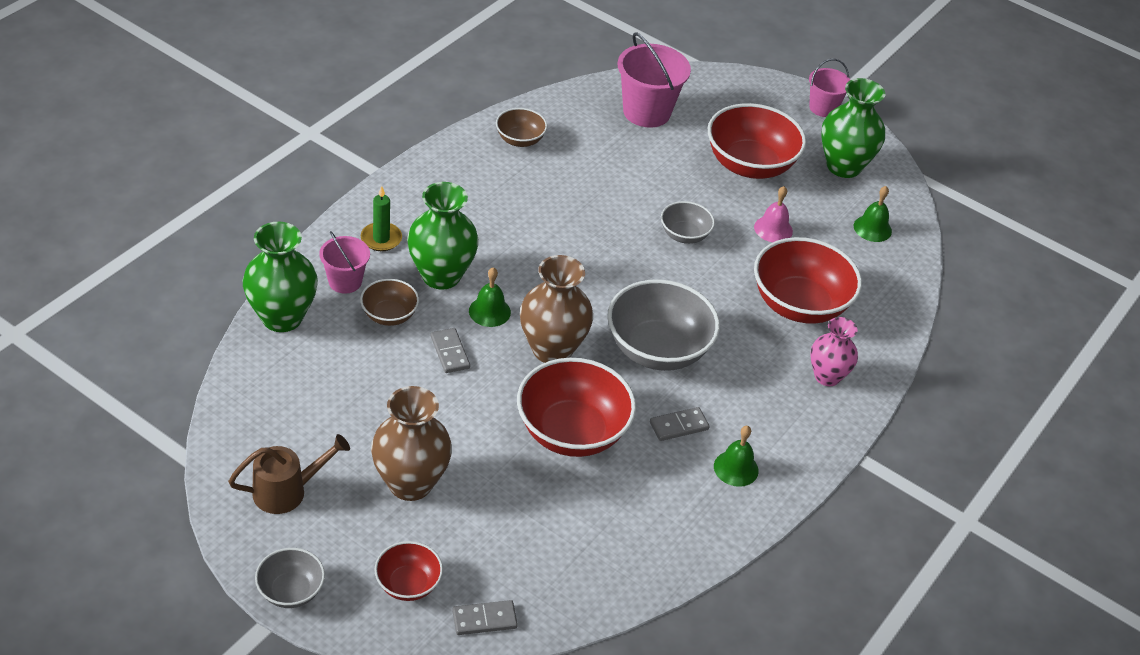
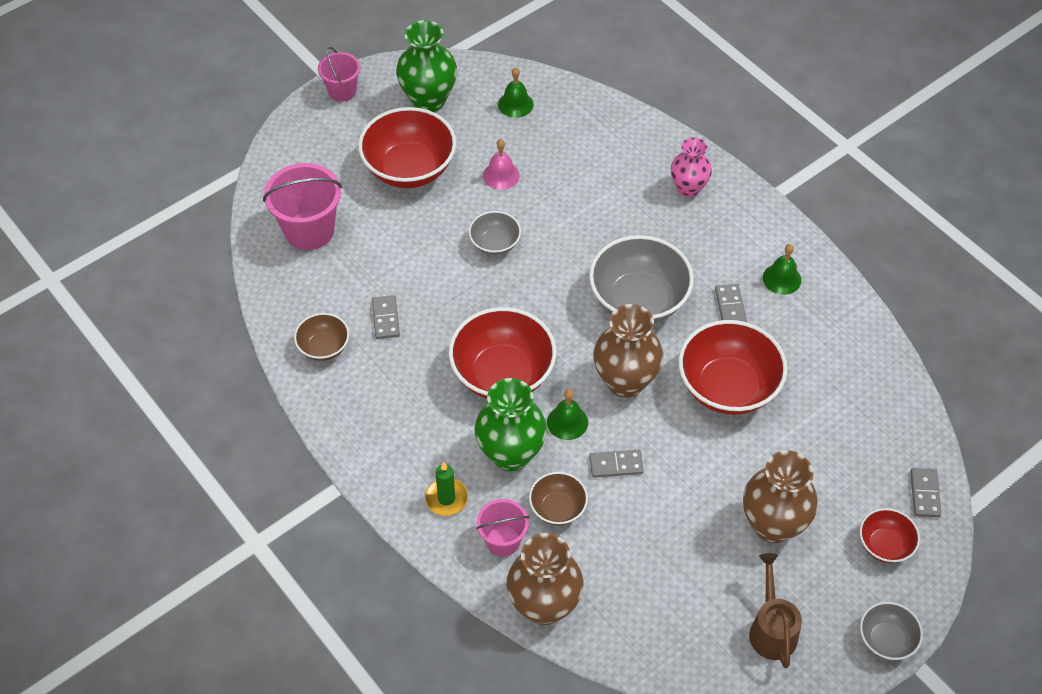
camera: 70 degrees left, 10 degrees up
green vase [243,222,318,332] -> brown vase [506,533,584,625]
red bowl [754,237,862,324] -> red bowl moved to [449,307,556,399]
none -> grey domino [372,295,400,339]

